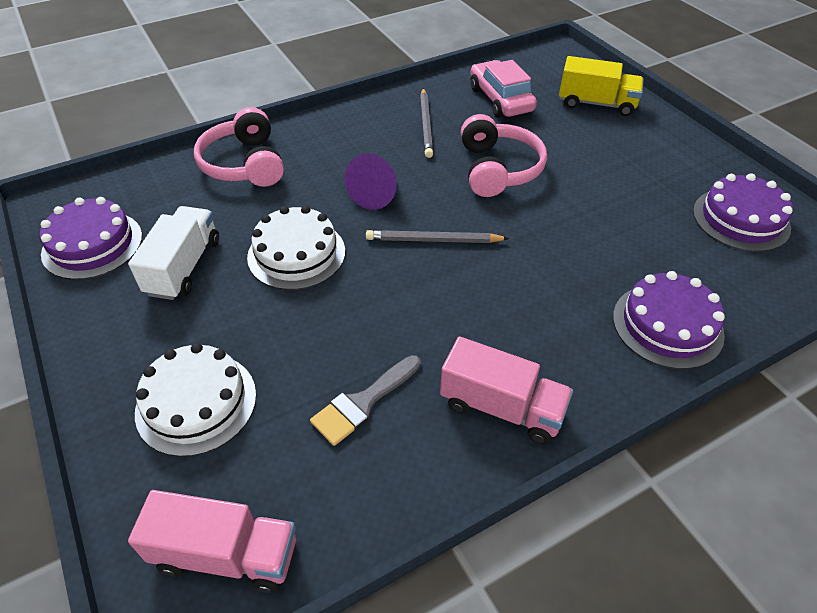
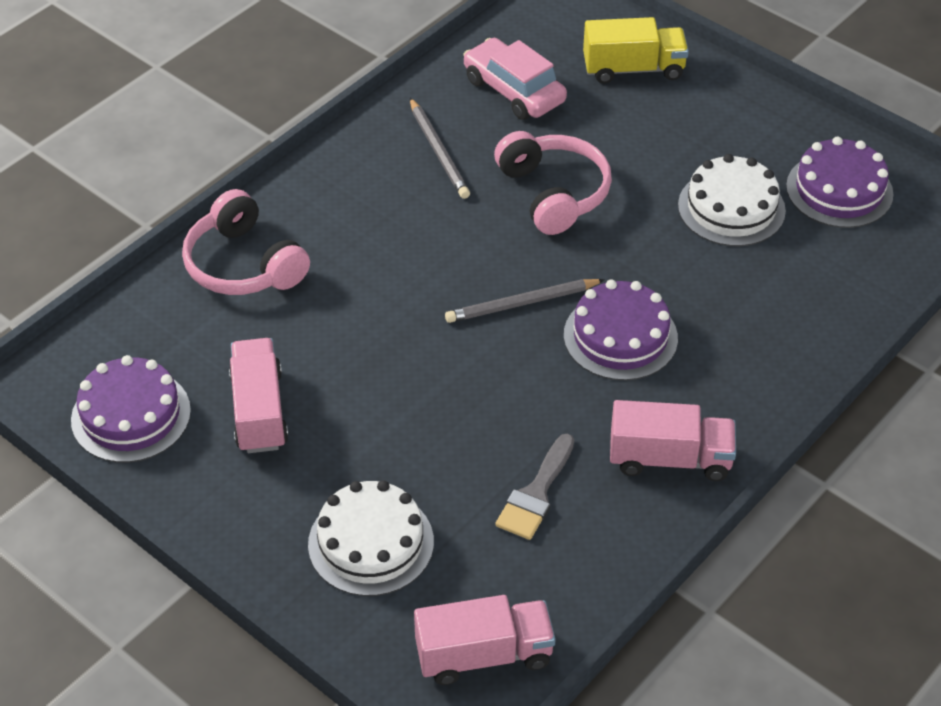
camera: 20 degrees left, 0 degrees up
white truck [128,206,219,300] -> pink truck [229,338,288,453]
white cake [247,206,345,290] -> white cake moved to [678,154,786,246]
purple cone [345,154,397,210] -> none
purple cake [613,271,725,369] -> purple cake moved to [564,280,678,381]

